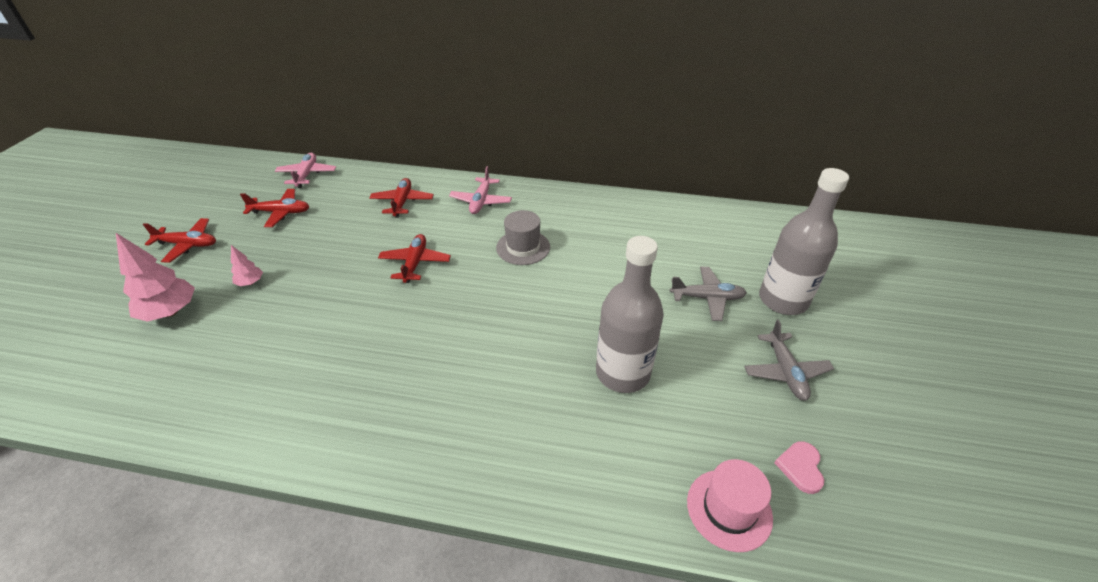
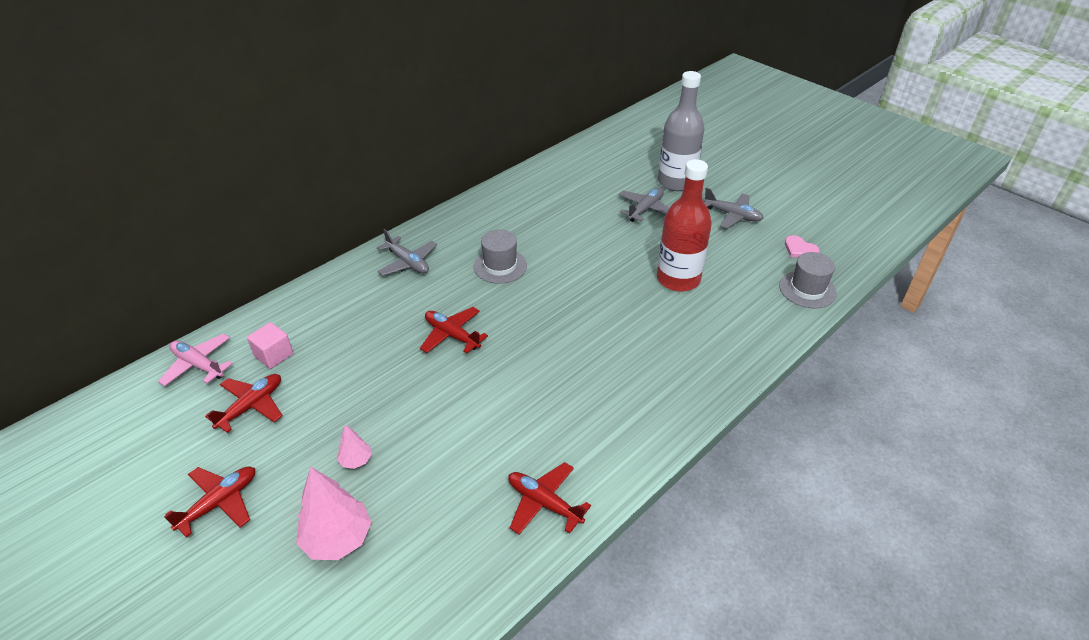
camera: 55 degrees left, 0 degrees up
red plane [369,178,434,218] -> red plane moved to [508,462,591,535]
pink plane [449,166,512,214] -> grey plane [377,229,437,276]
grey bottle [596,236,664,393] -> red bottle [657,159,712,292]
pink hat [687,459,773,552] -> grey hat [779,252,837,308]
none -> pink cube [247,322,293,369]

